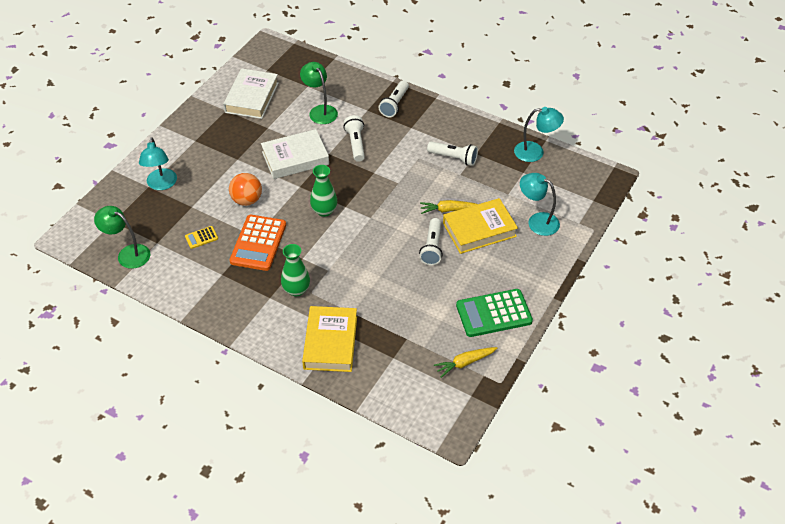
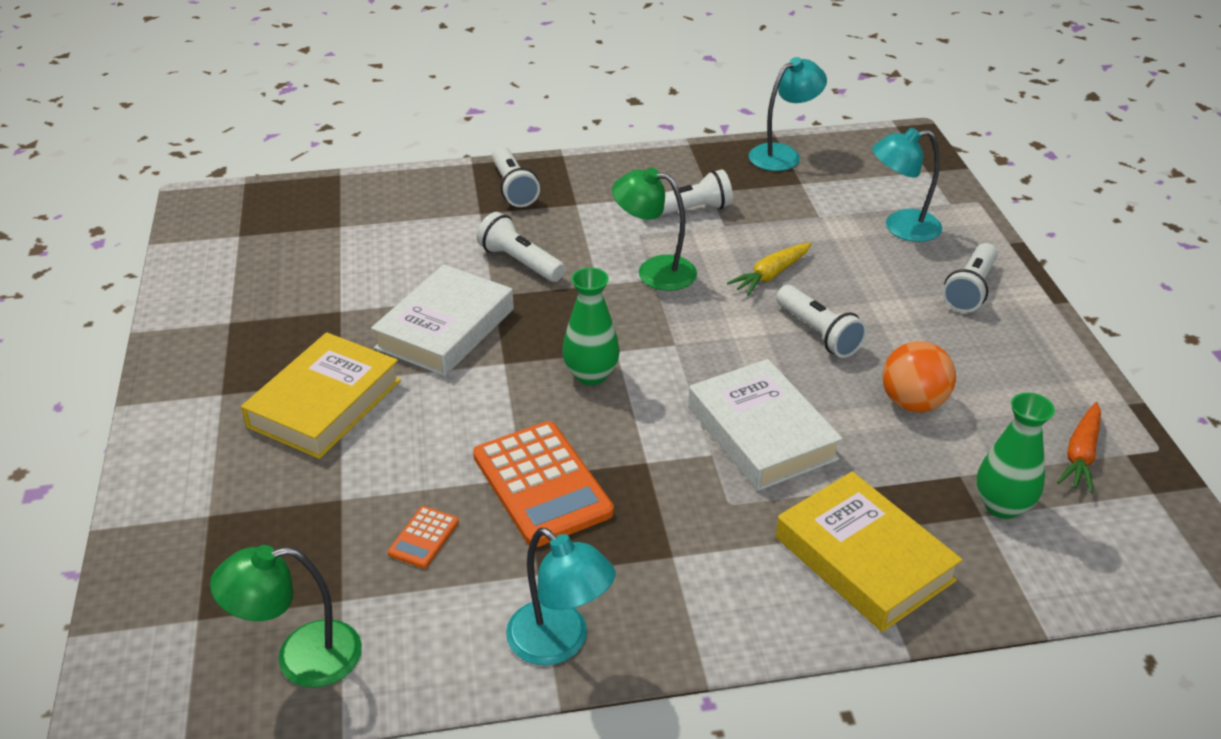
camera: 40 degrees left, 10 degrees down
turquoise lamp [139,137,177,190] -> turquoise lamp moved to [506,528,615,666]
yellow calculator [185,226,218,249] -> orange calculator [388,506,459,569]
white book [223,68,279,119] -> white book moved to [688,359,843,491]
orange ball [229,173,262,206] -> orange ball moved to [882,341,956,412]
green vase [281,244,310,296] -> green vase moved to [976,393,1055,519]
green lamp [300,62,338,124] -> green lamp moved to [612,167,697,291]
yellow carrot [434,347,497,378] -> orange carrot [1057,402,1101,493]
yellow book [443,198,518,254] -> yellow book moved to [241,332,401,459]
green calculator [456,289,533,337] -> none
none -> white flashlight [942,243,998,313]

